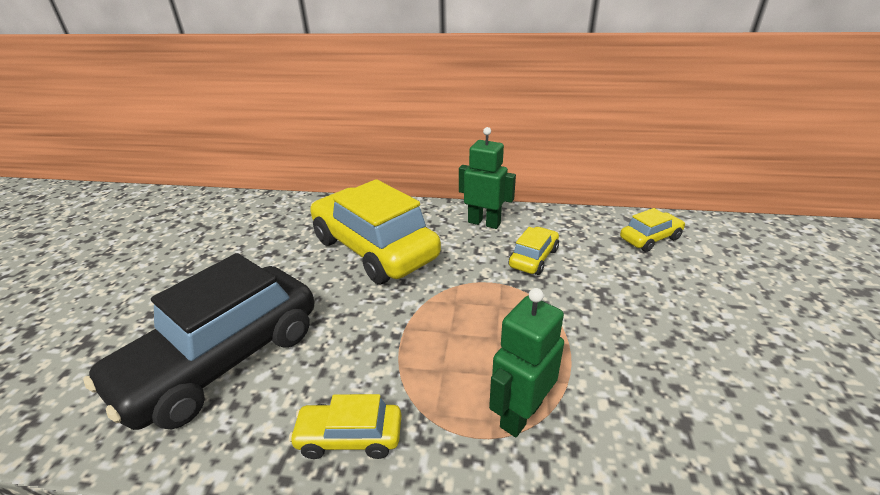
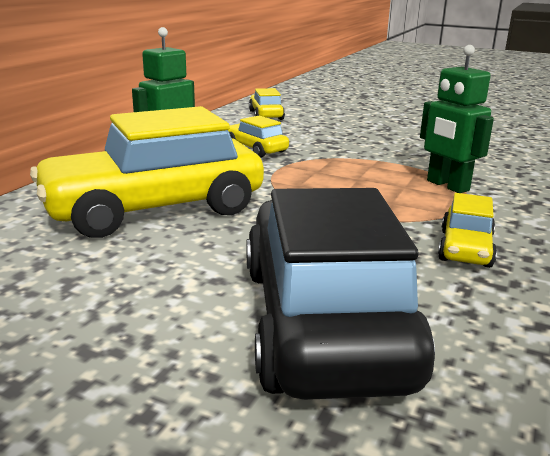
camera: 75 degrees left, 10 degrees down
black car [83,253,314,430] -> black car turned 150 degrees counterclockwise [246,188,435,400]

